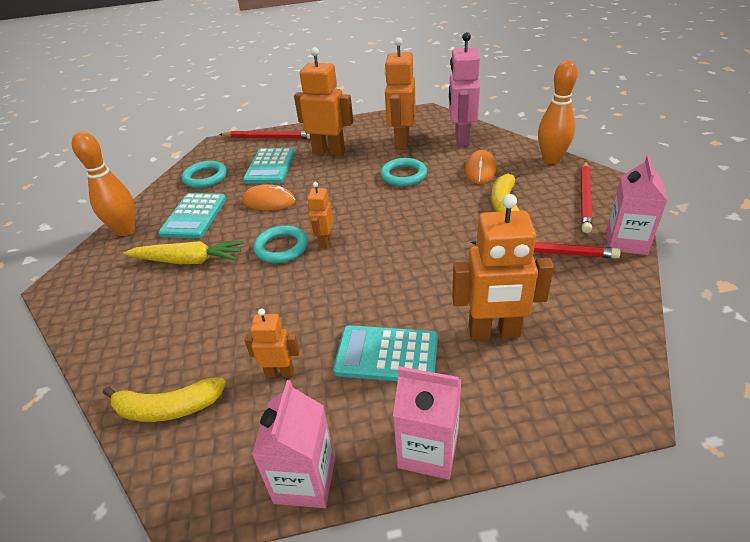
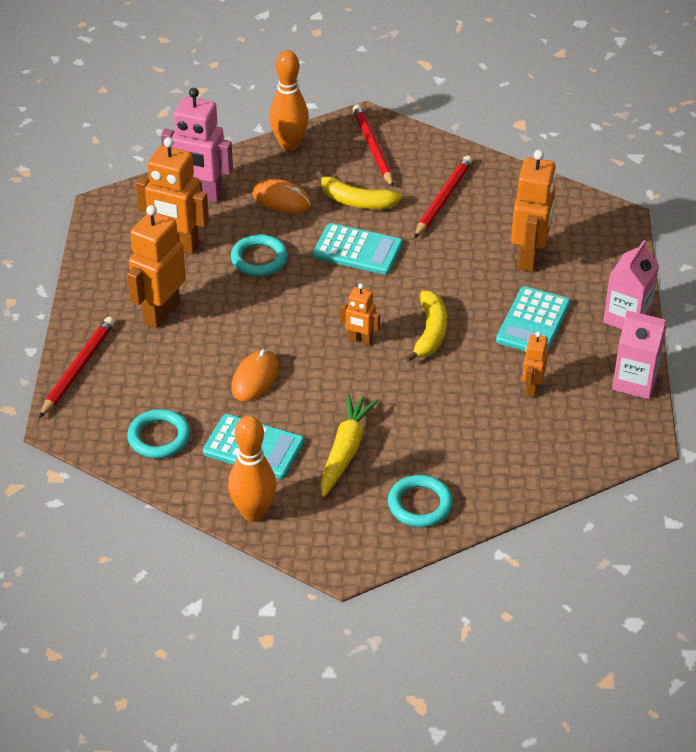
camera: 80 degrees left, 5 degrees up
yellow banana [103,377,226,422] -> yellow banana moved to [405,291,447,362]
turquoise calculator [243,148,295,184] -> turquoise calculator moved to [313,223,403,275]
turquoise ring [253,225,308,263] -> turquoise ring moved to [388,475,453,527]
red pencil [581,161,592,233] -> red pencil turned 135 degrees counterclockwise [353,104,394,187]
pink carton [606,155,667,255] -> none

